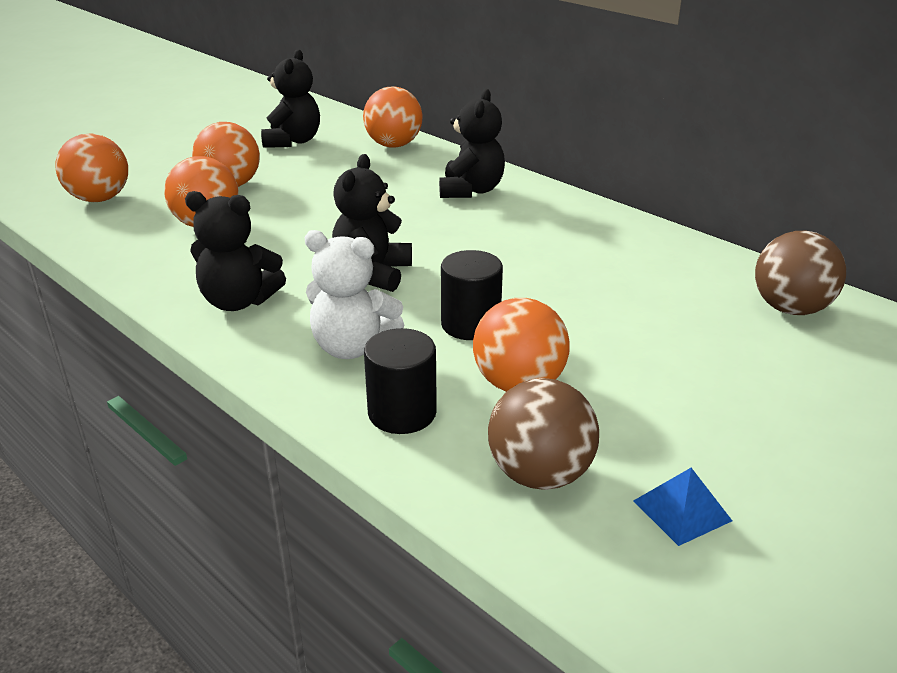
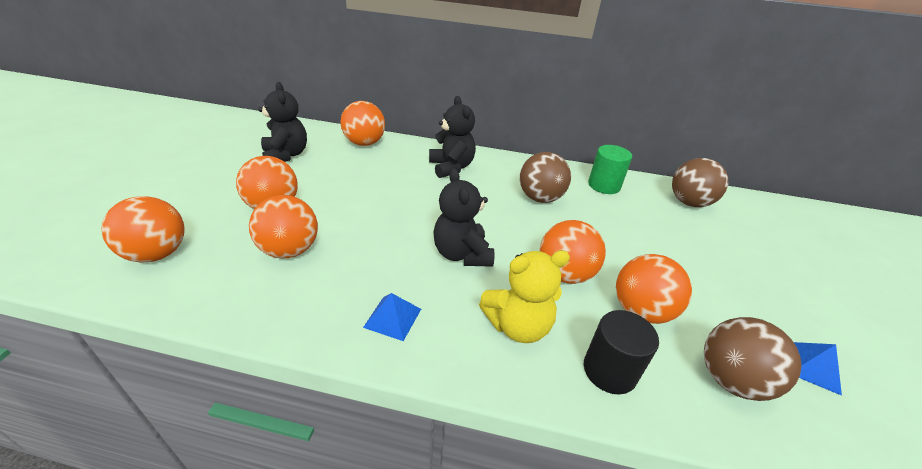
camera: 35 degrees left, 5 degrees up
black teddy bear [185,191,286,311] -> blue pyramid [363,293,421,341]
white teddy bear [305,230,404,359] -> yellow teddy bear [479,250,570,343]
black cylinder [441,250,503,340] -> orange ball [540,220,606,284]
none -> brown ball [520,152,571,203]
none -> green cylinder [588,145,632,194]

